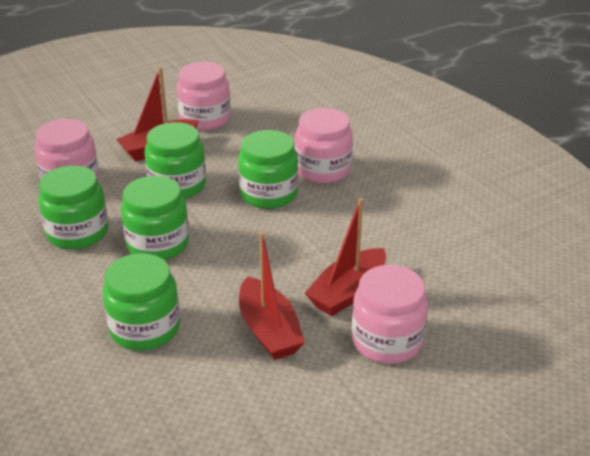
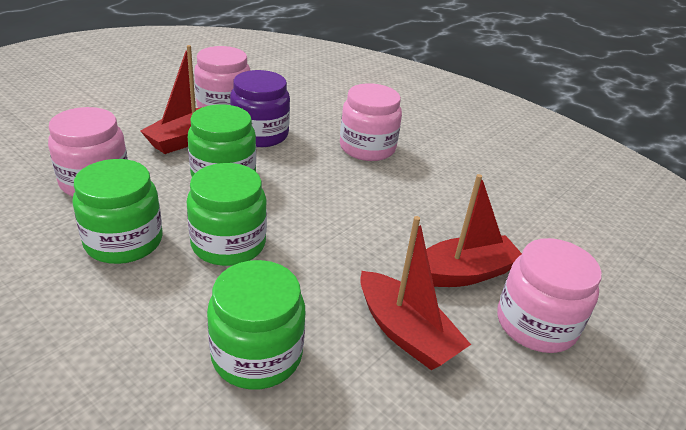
camera: 20 degrees left, 0 degrees up
green jar [238,130,298,209] -> none
red boat [305,198,386,316] -> red boat turned 135 degrees counterclockwise [426,174,522,287]
none -> purple jar [230,70,290,147]

